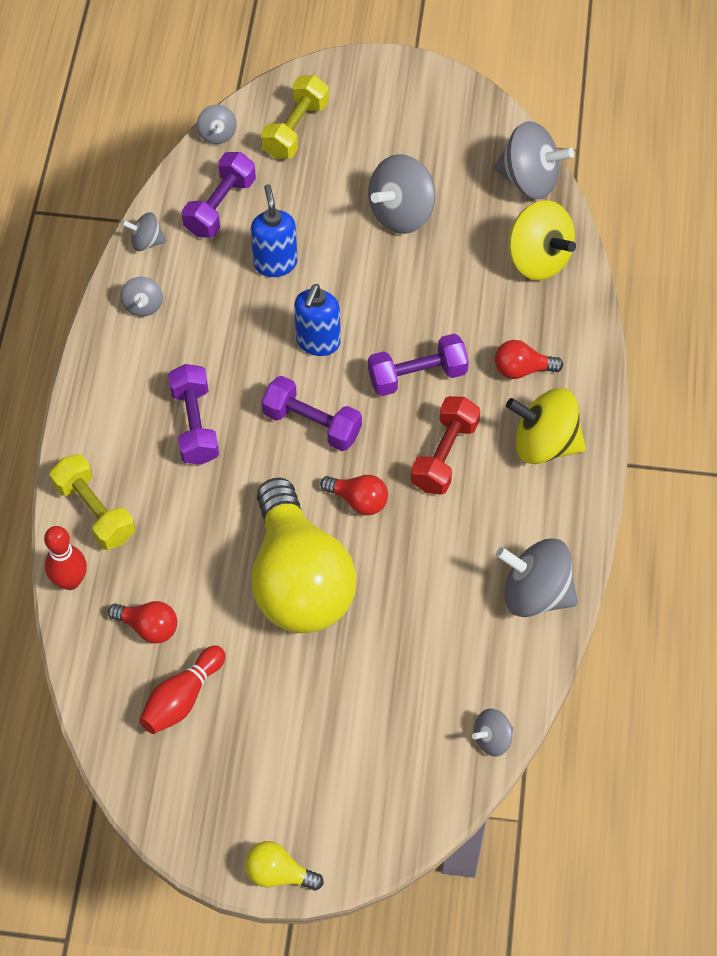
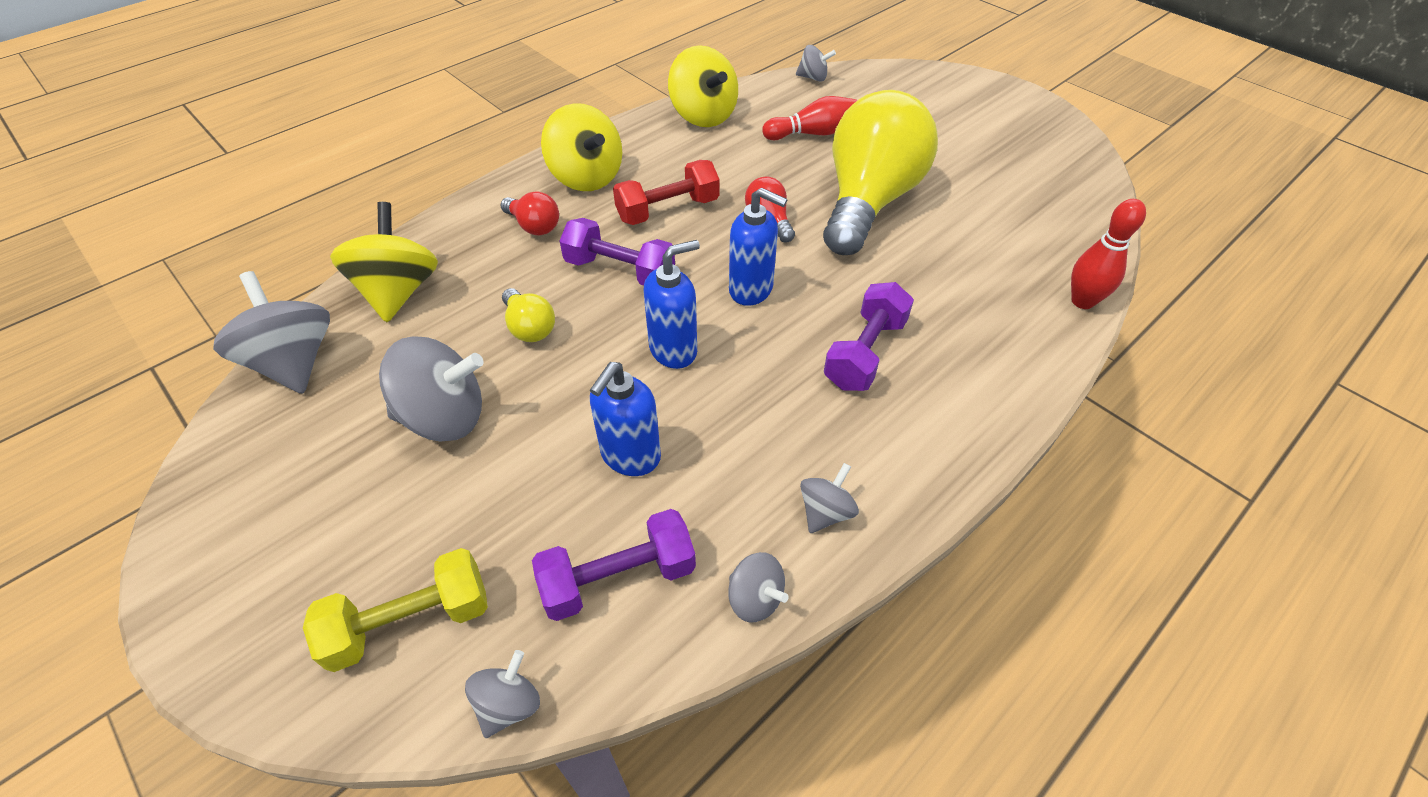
camera: 140 degrees left, 10 degrees down
yellow dumbbell [50,454,135,550] -> none
red light bulb [108,601,177,644] -> none
red bowling pin [139,645,226,734] -> red bowling pin moved to [762,96,857,140]
yellow light bulb [245,841,324,890] -> yellow light bulb moved to [502,288,555,342]
purple dumbbell [261,376,362,451] -> blue soap dispenser [729,187,787,306]
grey spinning top [496,538,578,617] -> yellow spinning top [668,45,738,127]

